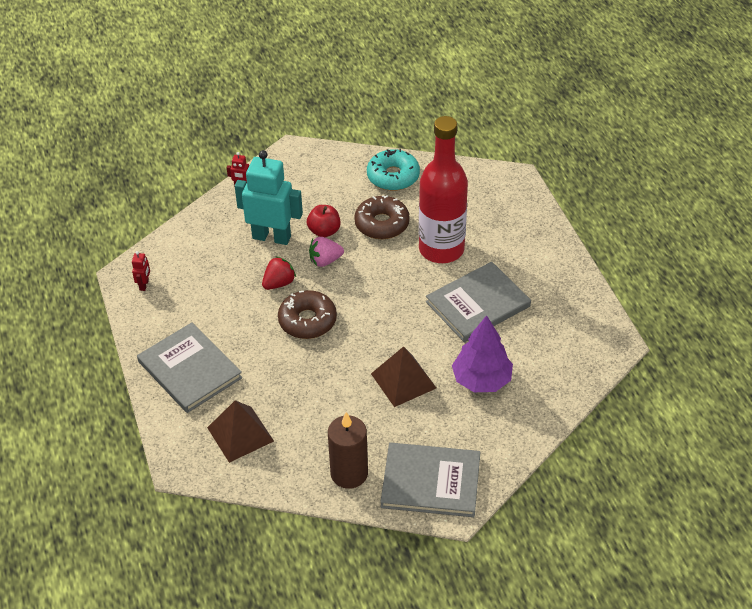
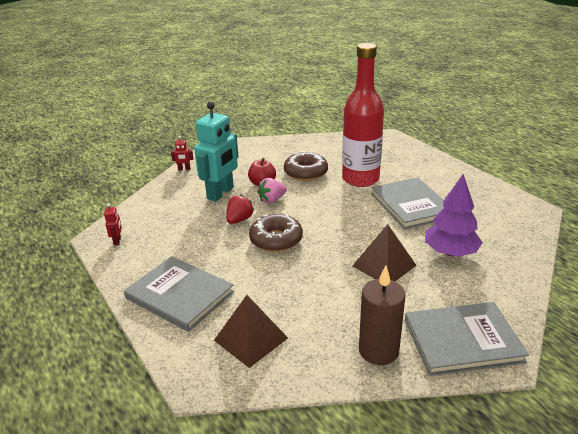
camera: 15 degrees left, 15 degrees down
turquoise robot [235,150,303,245] -> turquoise robot turned 120 degrees clockwise [194,102,238,202]
turquoise donut [367,149,420,191] -> none
grey book [426,262,531,342] -> grey book turned 60 degrees counterclockwise [371,177,444,229]

